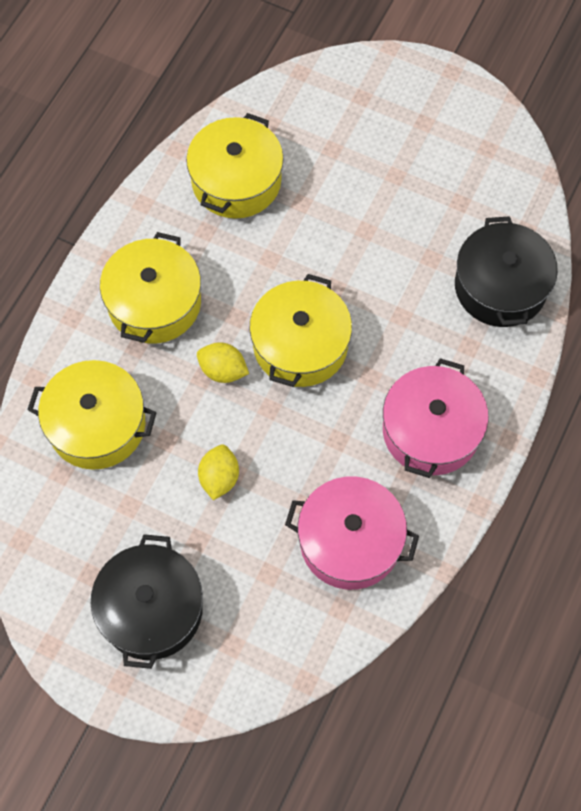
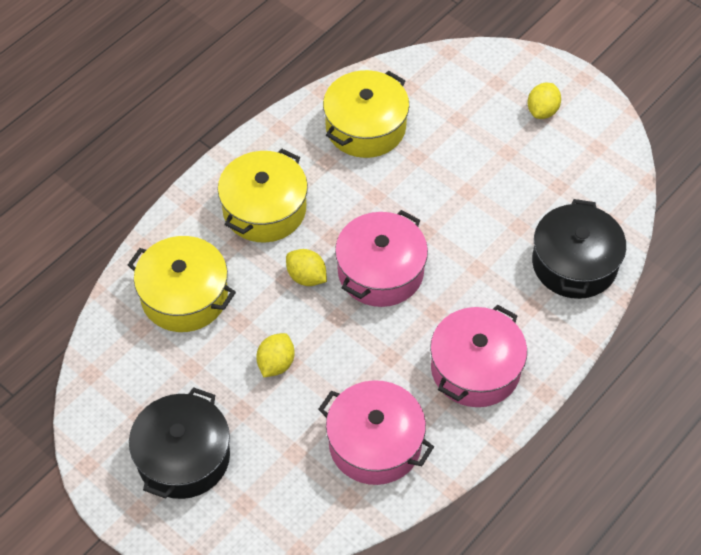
camera: 15 degrees right, 10 degrees down
yellow pot [249,274,352,387] -> pink pot [335,210,428,307]
none -> yellow lemon [527,83,561,119]

